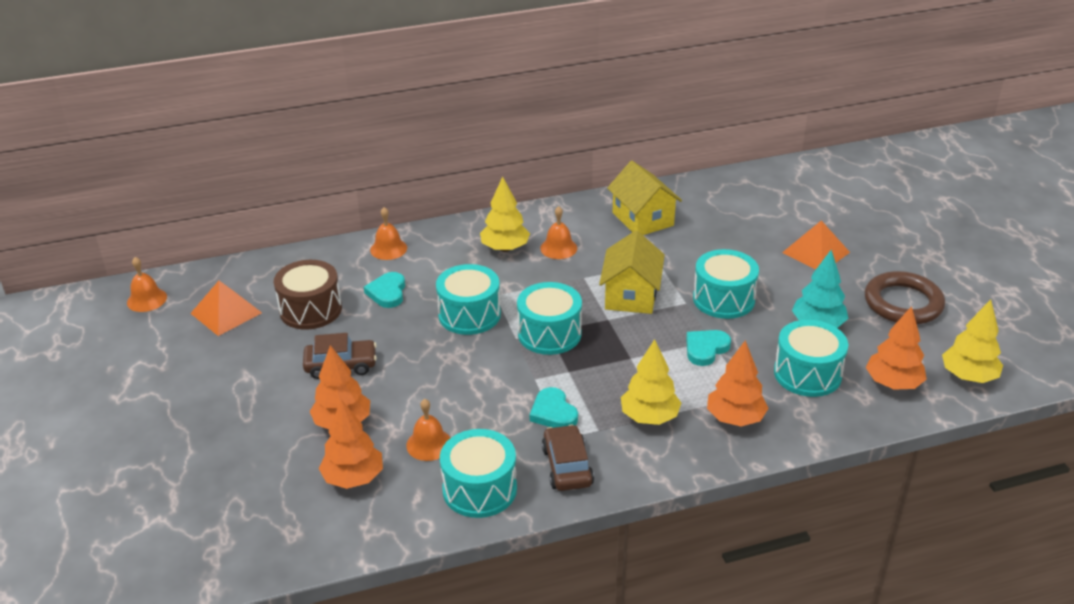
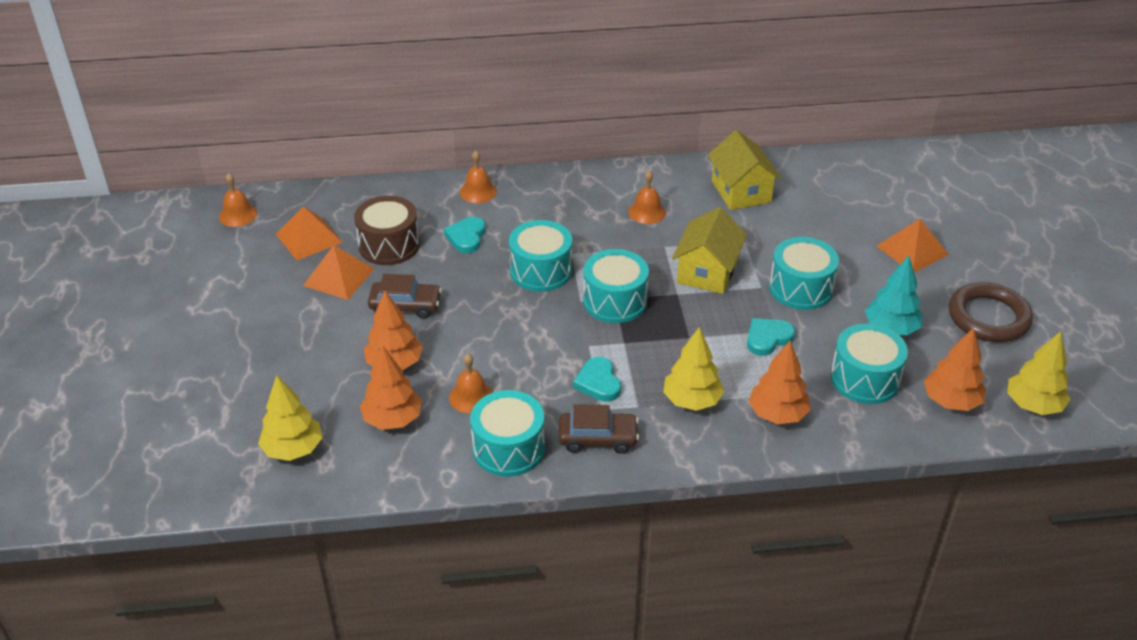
camera: 10 degrees right, 5 degrees up
yellow tree [480,176,530,252] -> yellow tree moved to [258,375,322,461]
brown car [542,425,594,491] -> brown car turned 90 degrees clockwise [559,404,639,454]
none -> orange pyramid [303,245,375,300]

